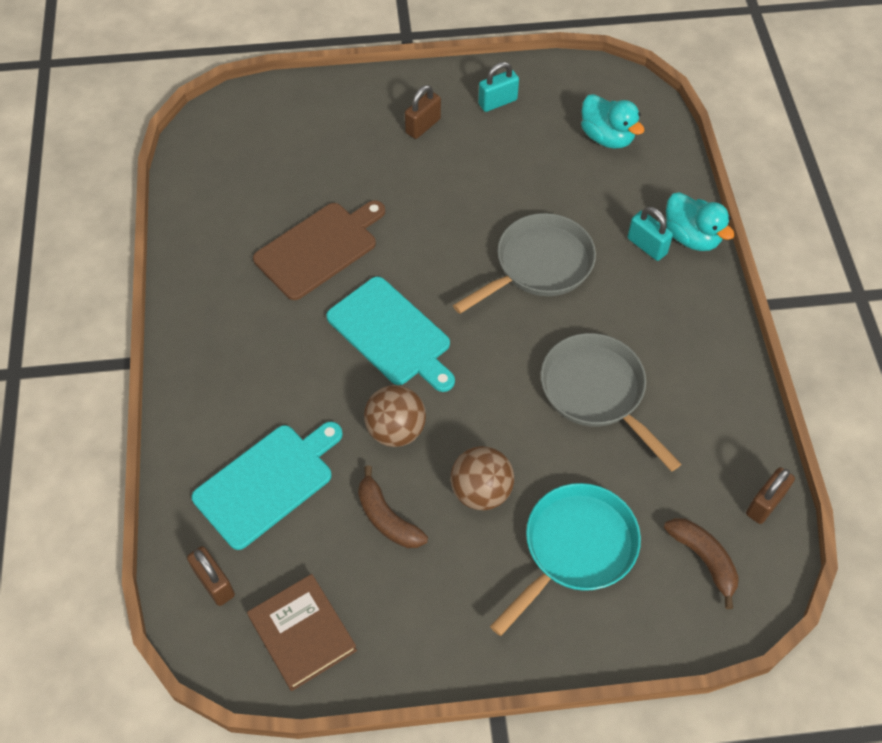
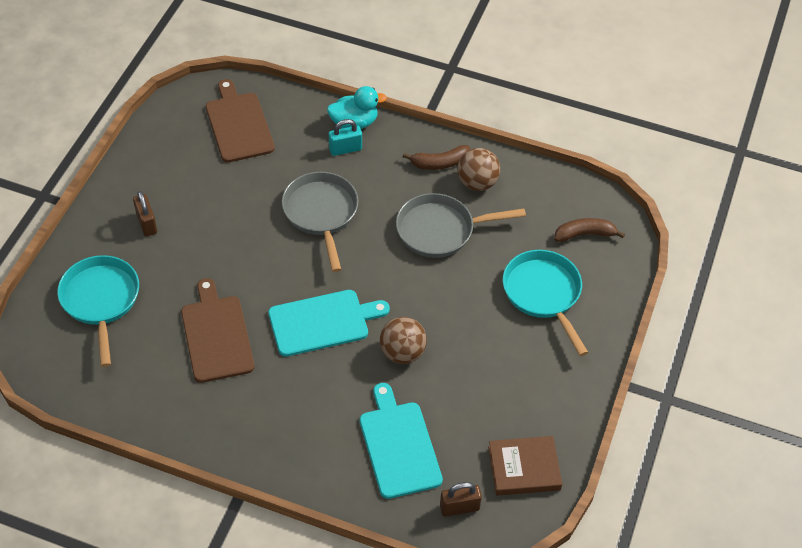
camera: 65 degrees left, 5 degrees down
brown banana [358,465,428,548] -> brown banana moved to [403,145,470,170]
brown ball [450,446,514,510] -> brown ball moved to [457,148,500,191]
turquoise padlock [478,62,519,112] -> none
turquoise duck [581,94,645,149] -> brown cutting board [206,79,275,163]
brown padlock [746,467,795,524] -> none
none -> turquoise pan [57,255,139,367]

